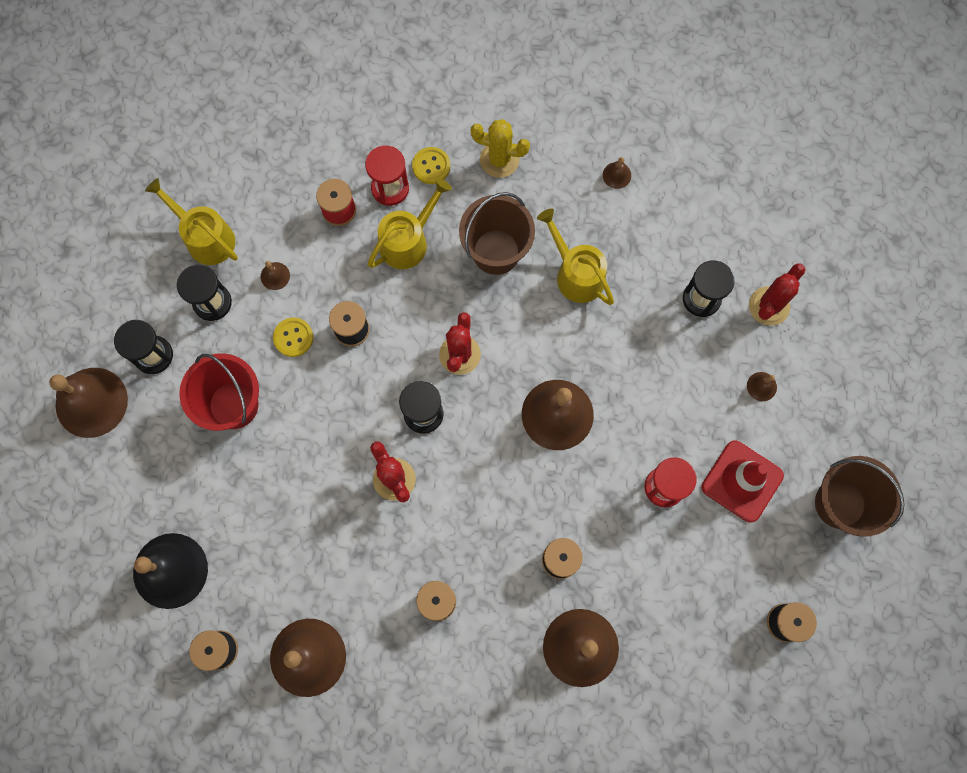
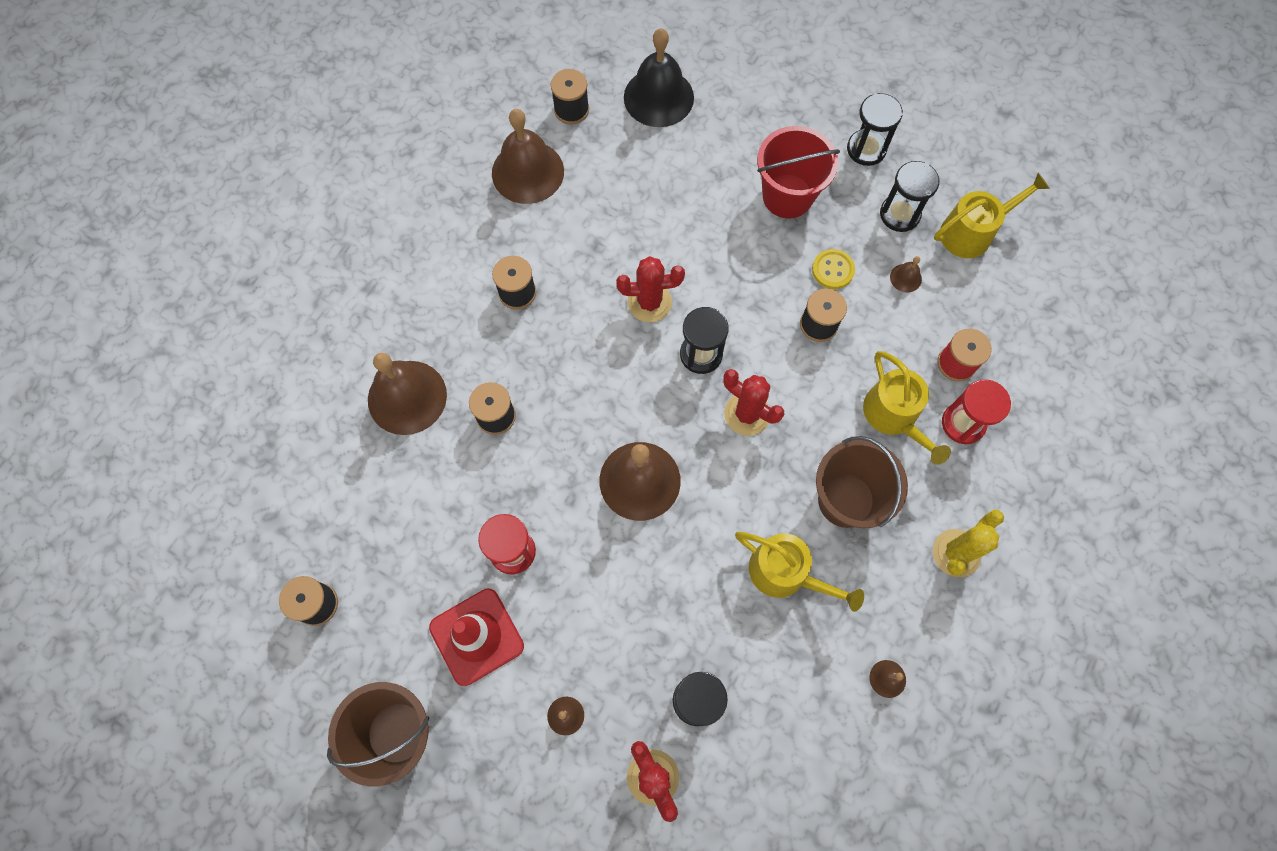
camera: 115 degrees right, 5 degrees down
brown bell [49,368,128,438] -> none
yellow button [412,147,450,184] -> none
yellow watering can [537,209,614,305] -> yellow watering can turned 45 degrees clockwise [735,532,864,612]

